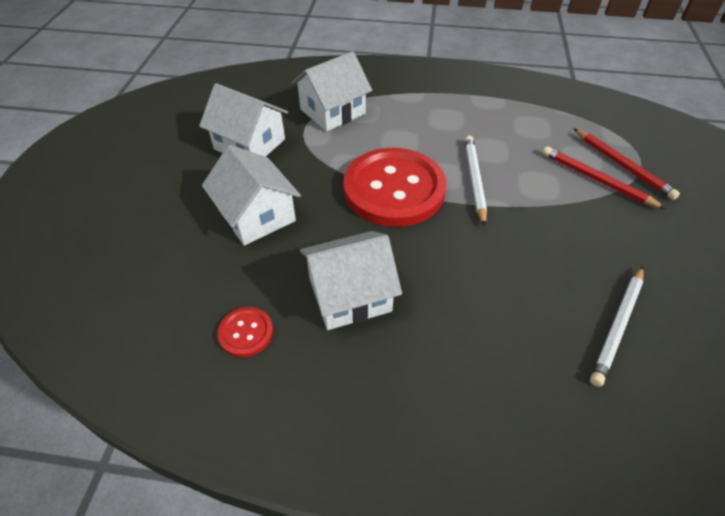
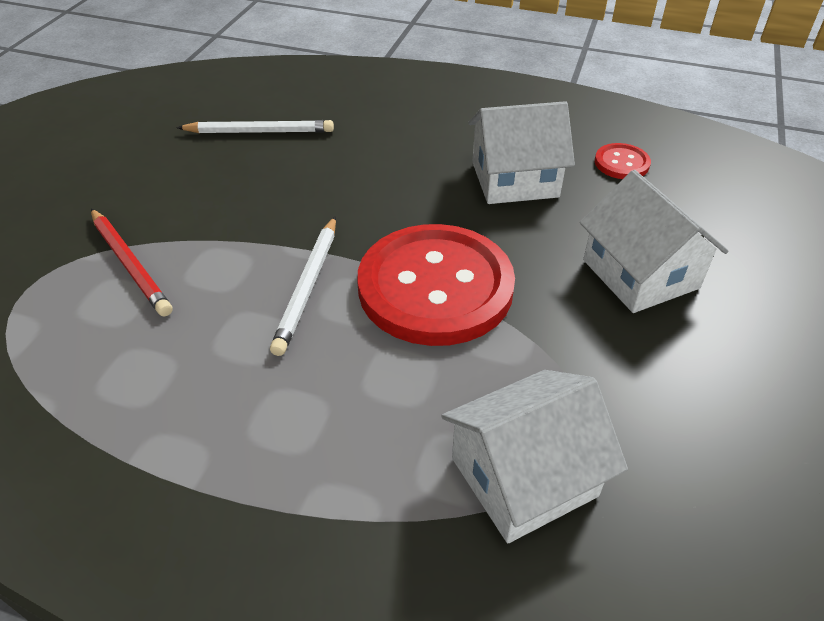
camera: 170 degrees left, 5 degrees down
white house [199,83,288,157] -> none
red pencil [573,128,680,200] -> none
white pencil [590,266,644,387] -> white pencil turned 45 degrees clockwise [176,120,334,133]

